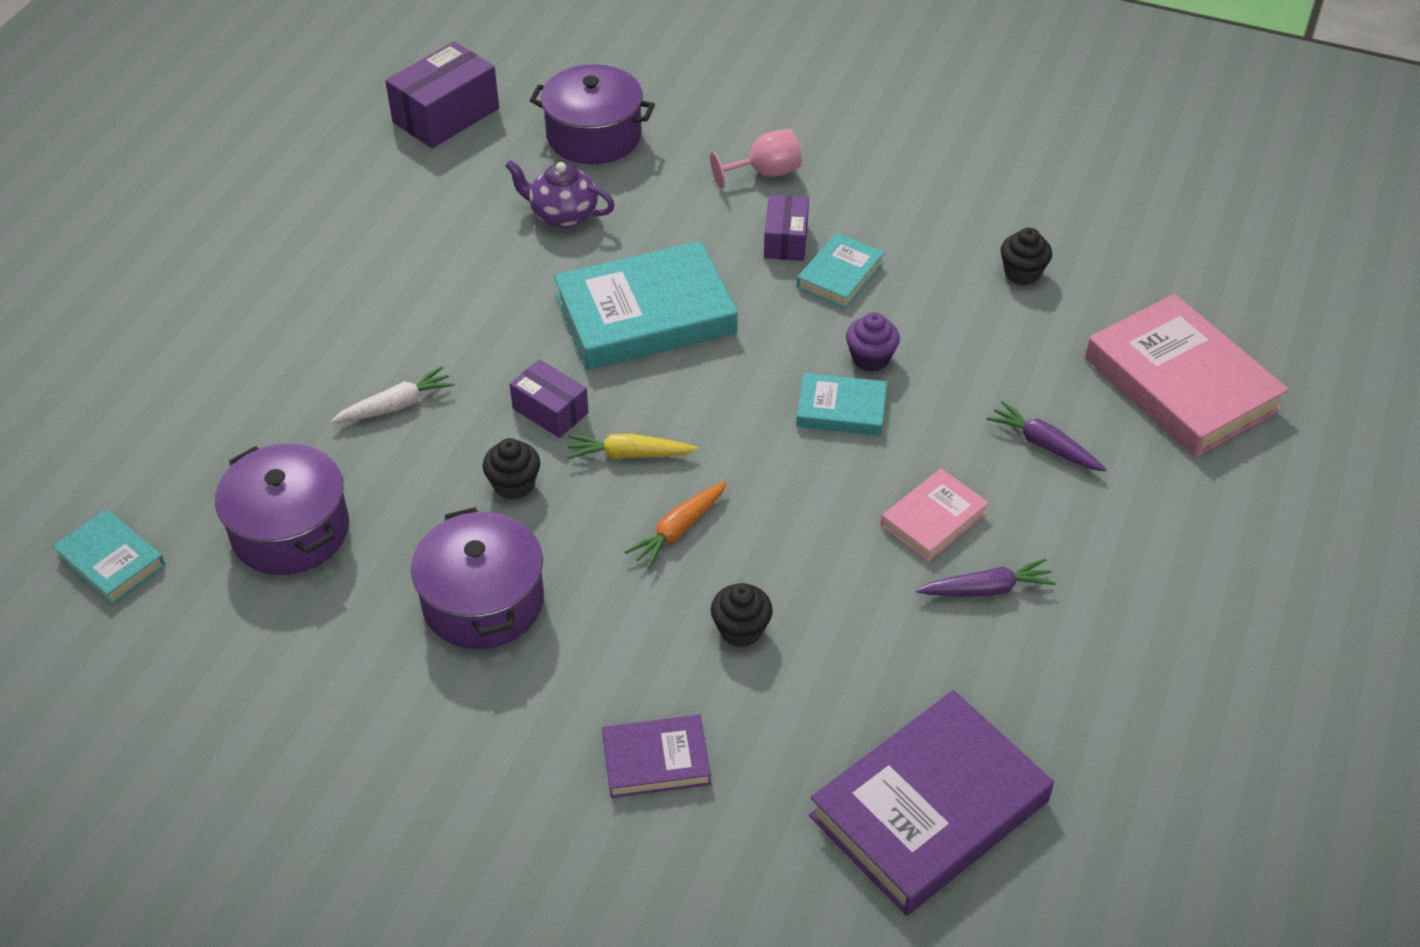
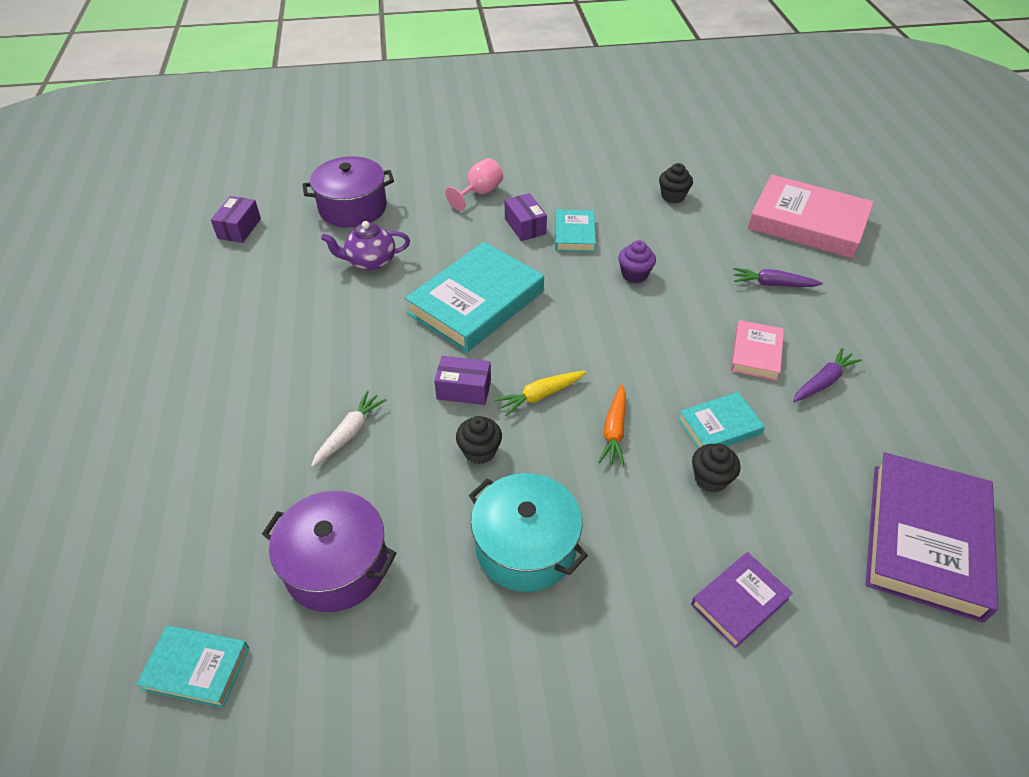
camera: 30 degrees left, 0 degrees up
purple box [385,41,499,148] -> purple box [211,196,261,243], size x0.61
purple pot [411,507,544,649] -> turquoise pot [469,473,588,592]
turquoise book [796,373,887,436] -> turquoise book moved to [678,392,765,448]

